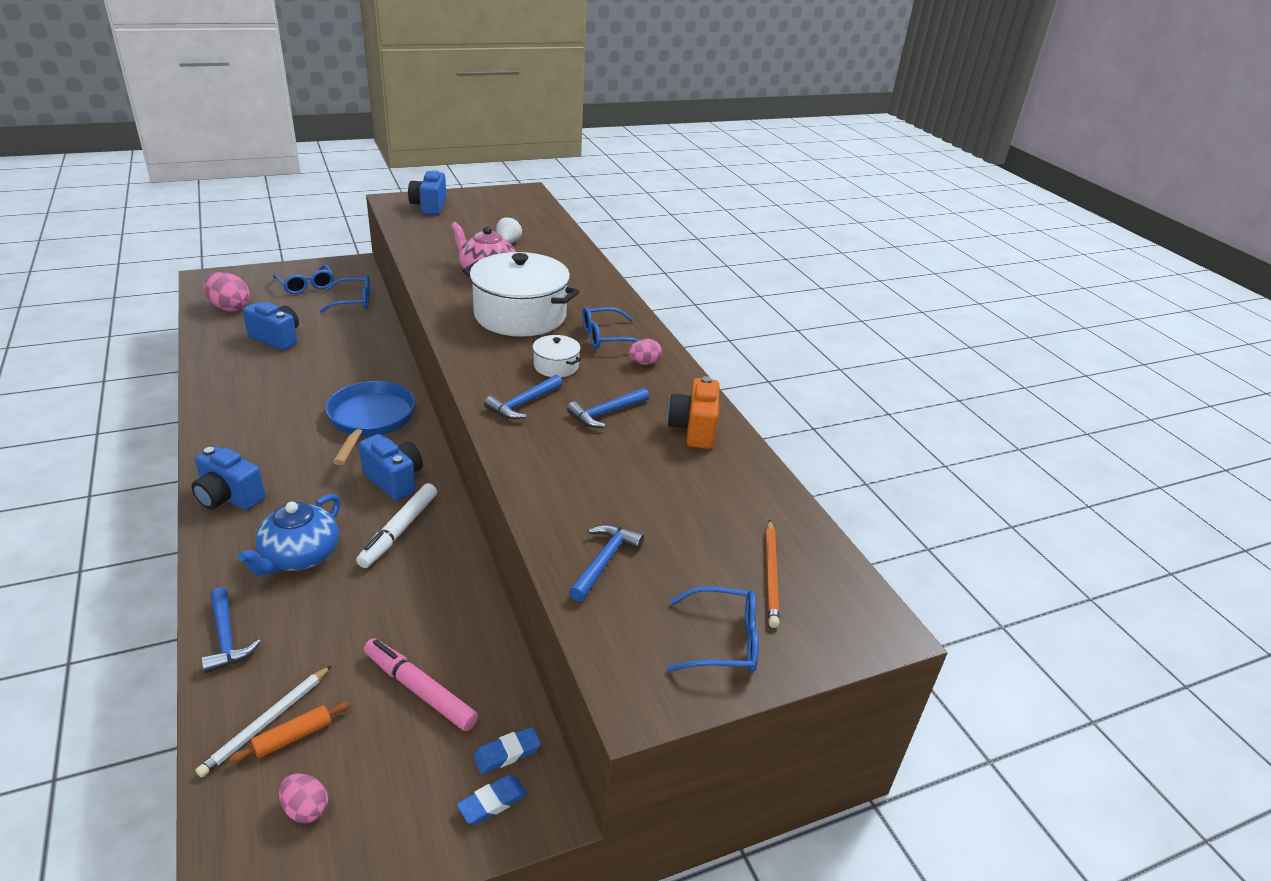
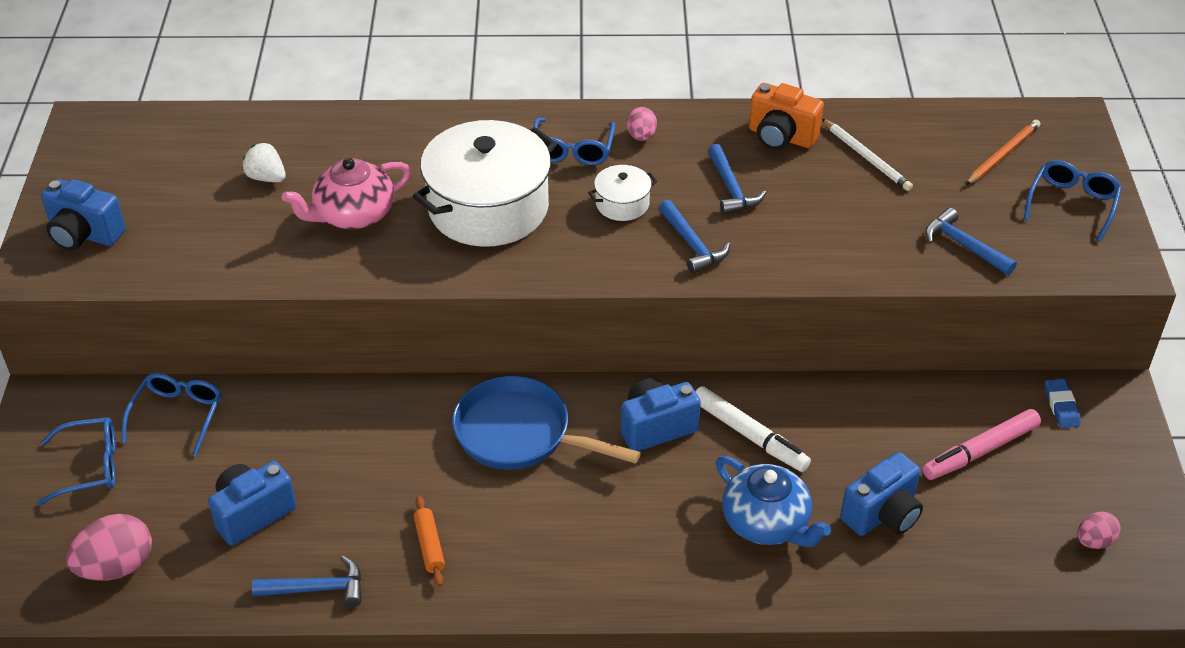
camera: 65 degrees left, 10 degrees up
blue camera [191,446,266,510] -> blue camera moved to [840,452,923,536]
white pencil [196,665,332,777] -> white pencil moved to [822,119,913,191]
blue hammer [201,587,261,673] -> blue hammer moved to [252,556,362,607]
orange rolling pin [229,701,350,763] -> orange rolling pin moved to [414,496,445,586]
blue eraser [457,775,528,825] -> none
orange pencil [765,520,780,628] -> orange pencil turned 75 degrees counterclockwise [966,120,1040,185]

